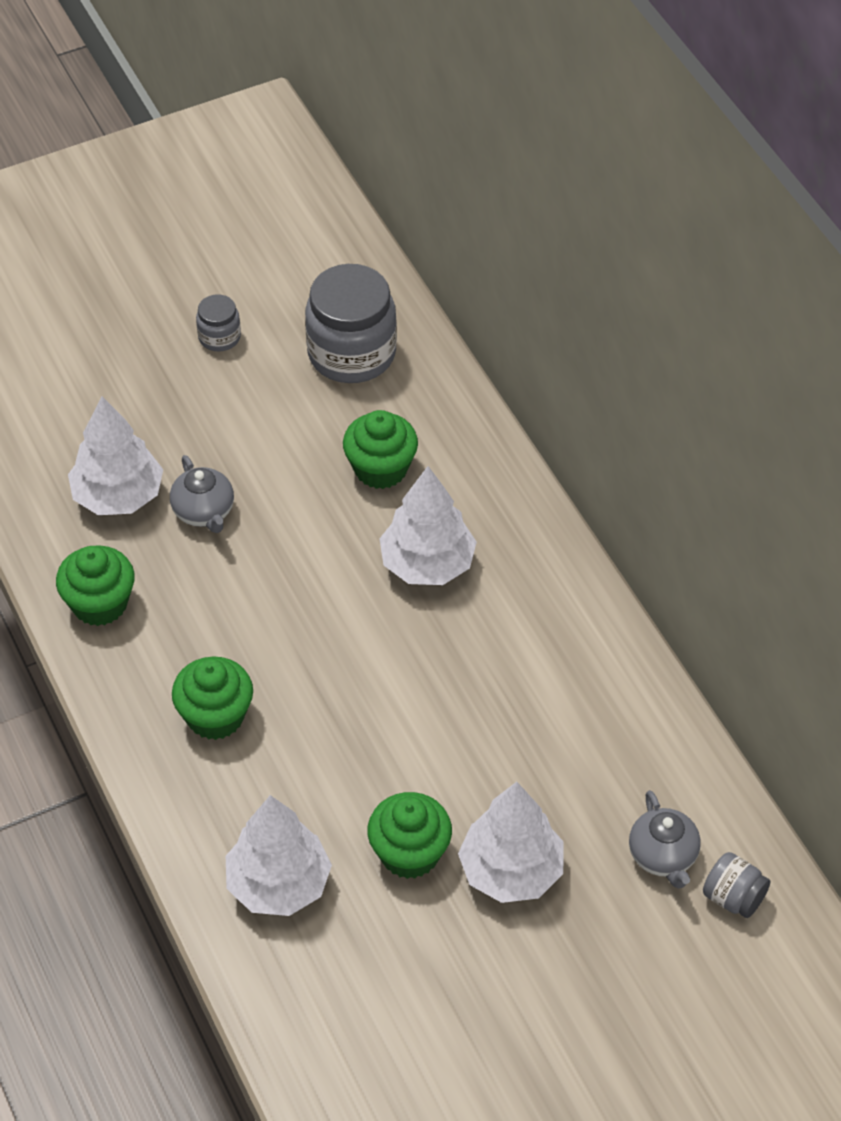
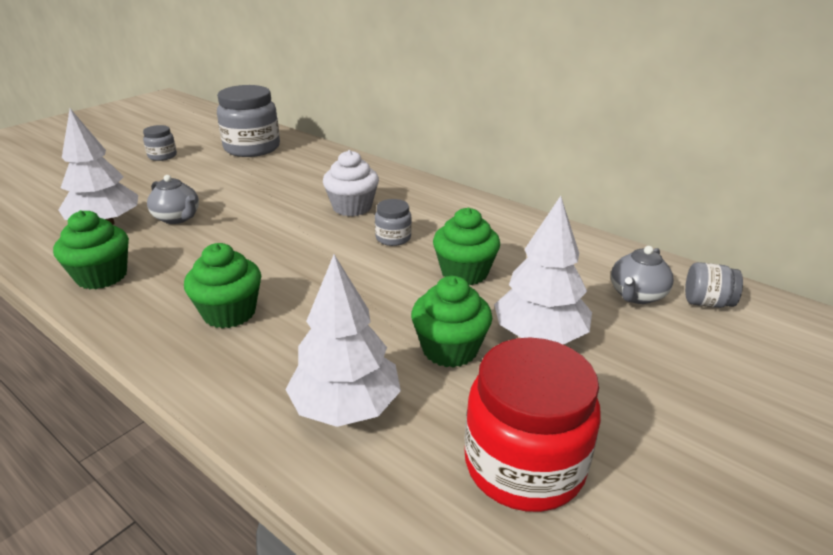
camera: 25 degrees left, 20 degrees down
green cupcake [343,410,418,489] -> green cupcake moved to [433,208,500,285]
white tree [379,466,477,585] -> white cupcake [323,150,379,216]
grey teapot [629,790,700,889] -> grey teapot turned 75 degrees clockwise [611,246,674,304]
none -> grey jar [375,199,412,246]
none -> red jar [465,338,601,512]

